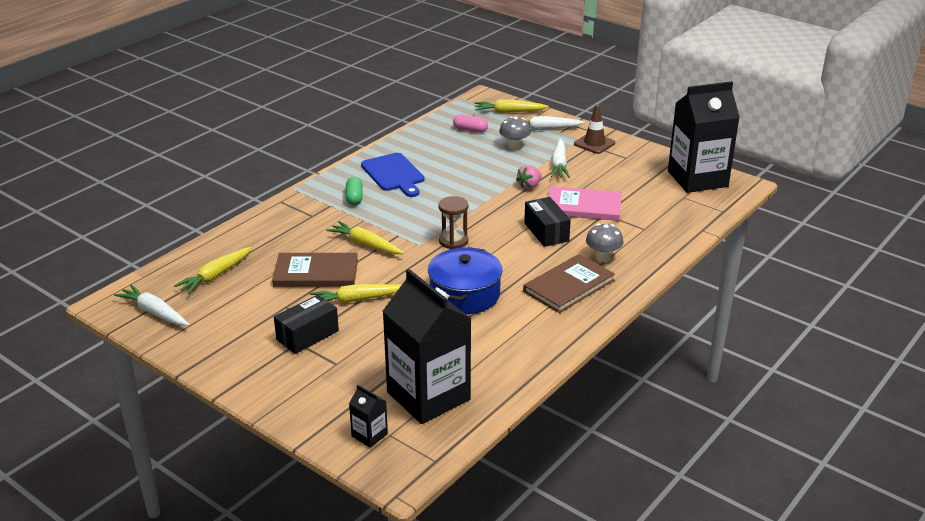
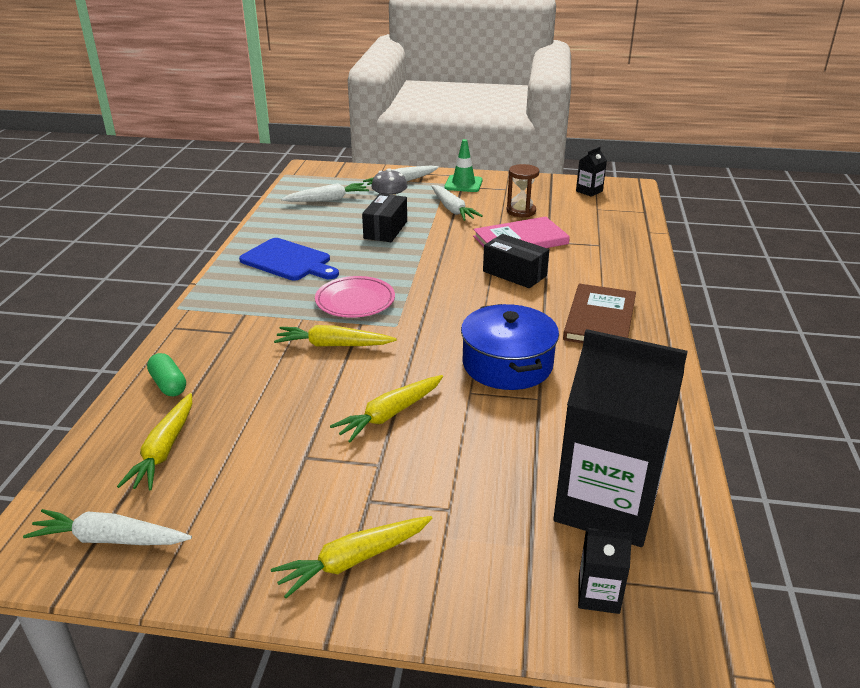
camera: 30 degrees left, 0 degrees up
brown book [272,253,358,287] -> none
black box [274,295,339,354] -> black box moved to [362,194,407,242]
green capsule [346,177,363,205] -> green capsule moved to [147,353,186,396]
brown hourglass [438,196,468,249] -> brown hourglass moved to [506,164,539,217]
pink capsule [453,114,488,133] -> white carrot [281,183,369,202]
yellow carrot [475,99,548,113] -> yellow carrot moved to [271,516,432,598]
pink strawberry [516,165,542,190] -> none
brown traffic cone [574,105,615,154] -> green traffic cone [444,139,483,192]
grey mushroom [586,224,623,262] -> none
black carton [668,81,740,193] -> black carton [576,147,607,197], size x0.41
none -> pink plate [315,276,395,318]

